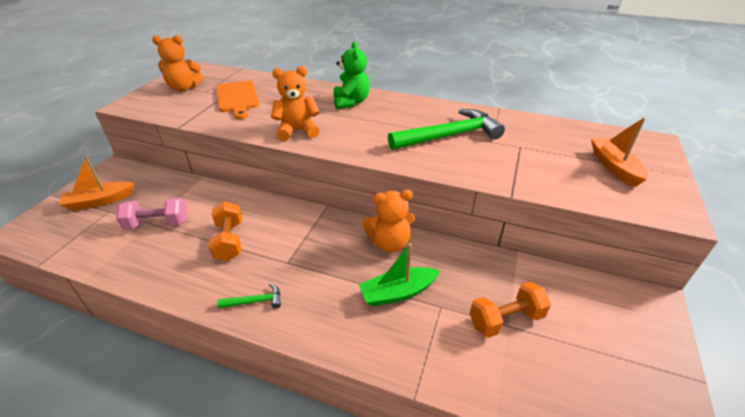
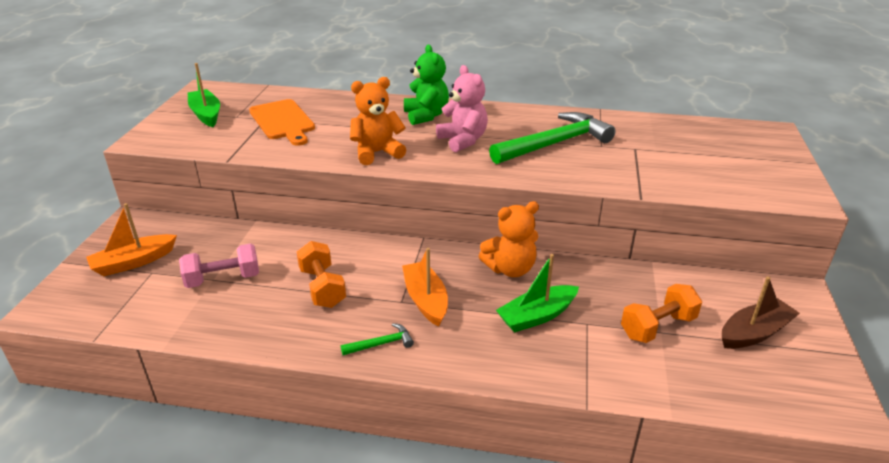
camera: 10 degrees left, 5 degrees down
orange teddy bear [152,35,204,91] -> green boat [188,63,220,127]
orange boat [591,117,648,187] -> orange boat moved to [402,248,448,327]
none -> pink teddy bear [436,65,488,153]
none -> brown boat [722,277,800,349]

